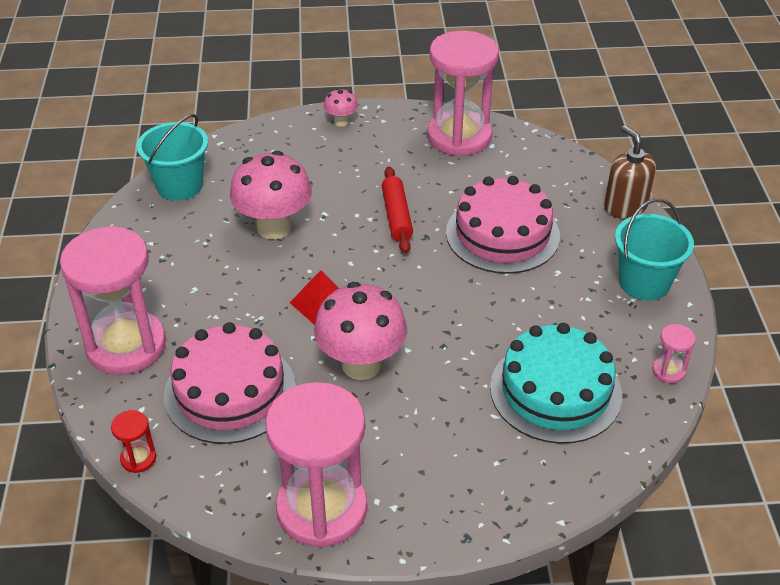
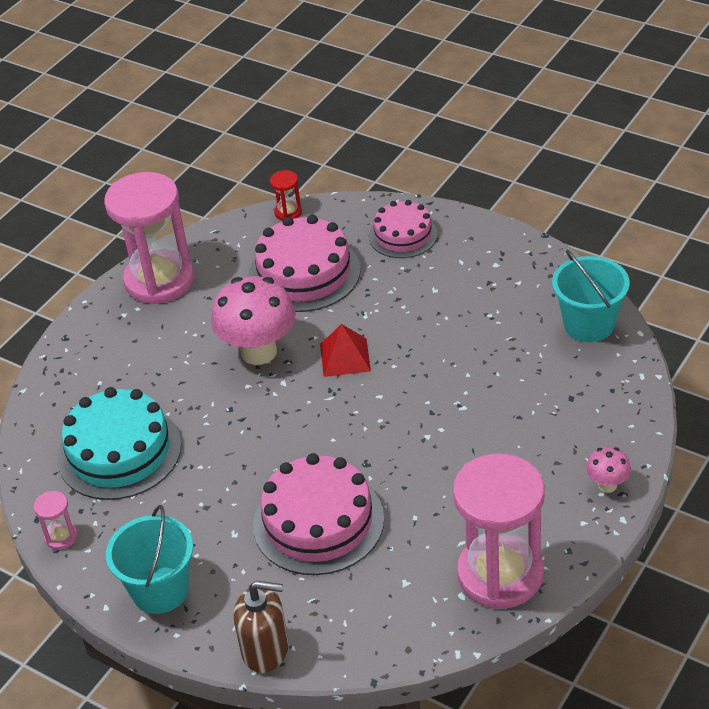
camera: 130 degrees right, 0 degrees up
pink hourglass [60,226,166,375] -> pink cake [369,200,438,258]
pink mushroom [230,151,312,239] -> none
red rolling pin [382,167,413,253] -> none

